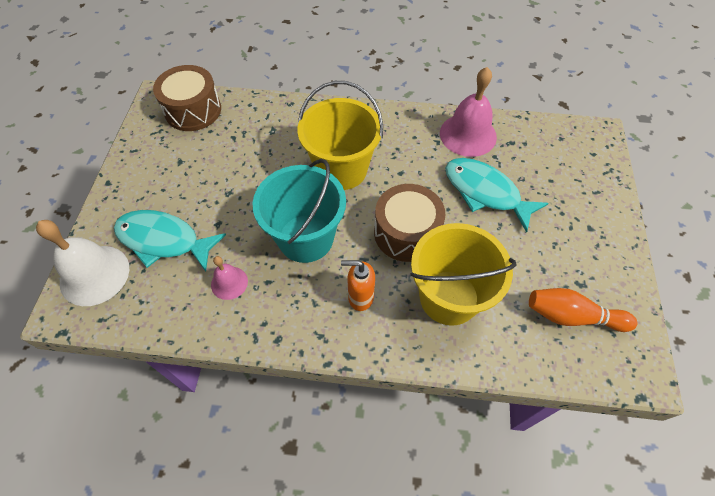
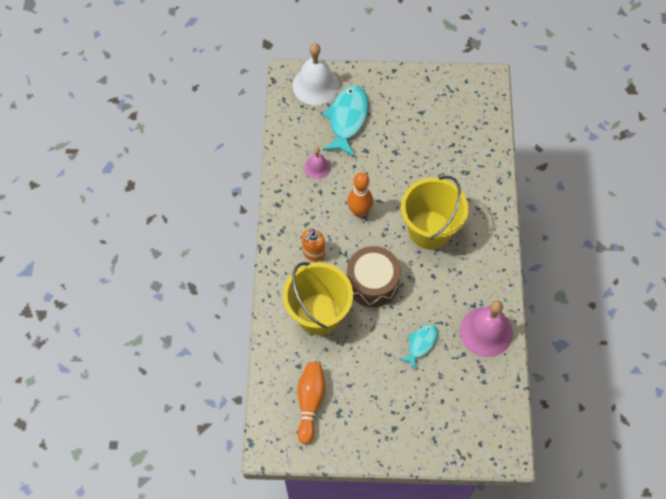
camera: 85 degrees right, 5 degrees up
brown drum [153,65,221,131] -> none
turquoise bucket [253,159,346,263] -> orange bowling pin [347,172,373,217]
orange soap dispenser [341,260,375,311] -> orange soap dispenser turned 150 degrees counterclockwise [302,229,325,262]
turquoise fish [445,158,549,233] -> turquoise fish [399,324,438,370], size x0.56

